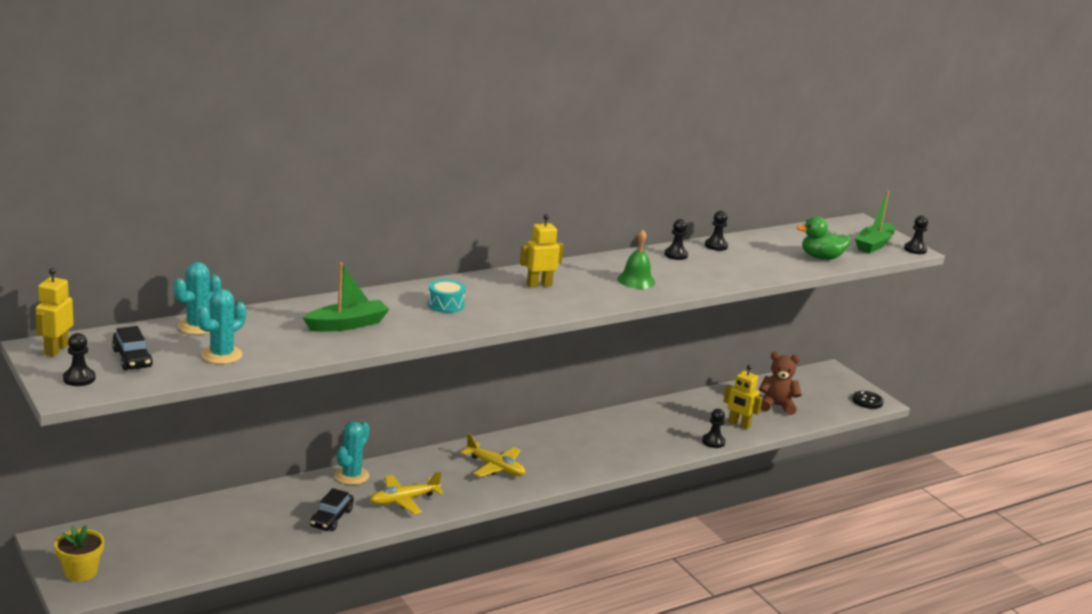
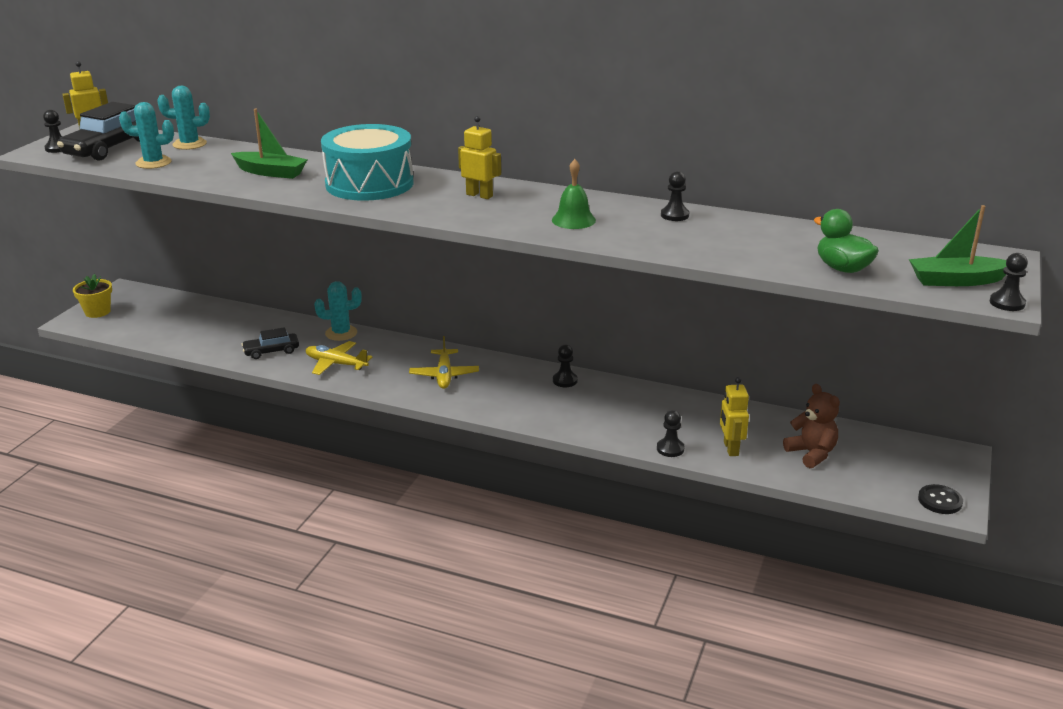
camera: 55 degrees right, 5 degrees up
black car [112,326,153,370] -> black car [57,102,140,161], size x1.78
turquoise drum [428,279,466,313] -> turquoise drum [321,124,414,201], size x2.39
black pawn [705,211,728,251] -> black pawn moved to [553,345,578,387]

